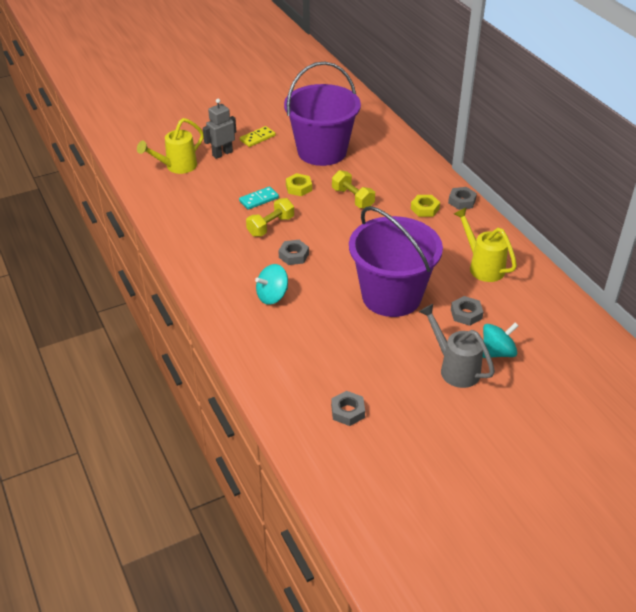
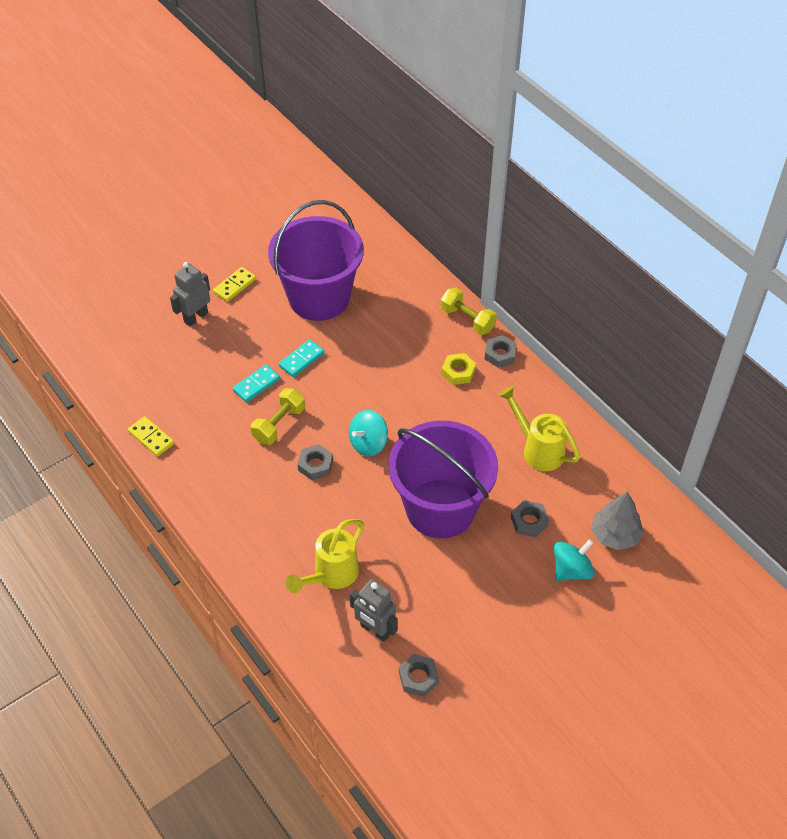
camera: 10 degrees left, 10 degrees up
yellow watering can [137,118,204,174] -> yellow watering can moved to [286,519,364,594]
turquoise spinning top [255,264,288,305] -> turquoise spinning top moved to [349,410,388,456]
yellow nut [286,173,312,196] -> turquoise domino [279,340,324,377]
yellow dumbbell [332,170,375,209] -> yellow dumbbell moved to [440,288,497,335]
grey watering can [419,304,495,388] -> none
none -> yellow domino [128,416,174,457]
none -> grey robot [350,579,398,642]
none -> grey tree [591,492,644,550]

